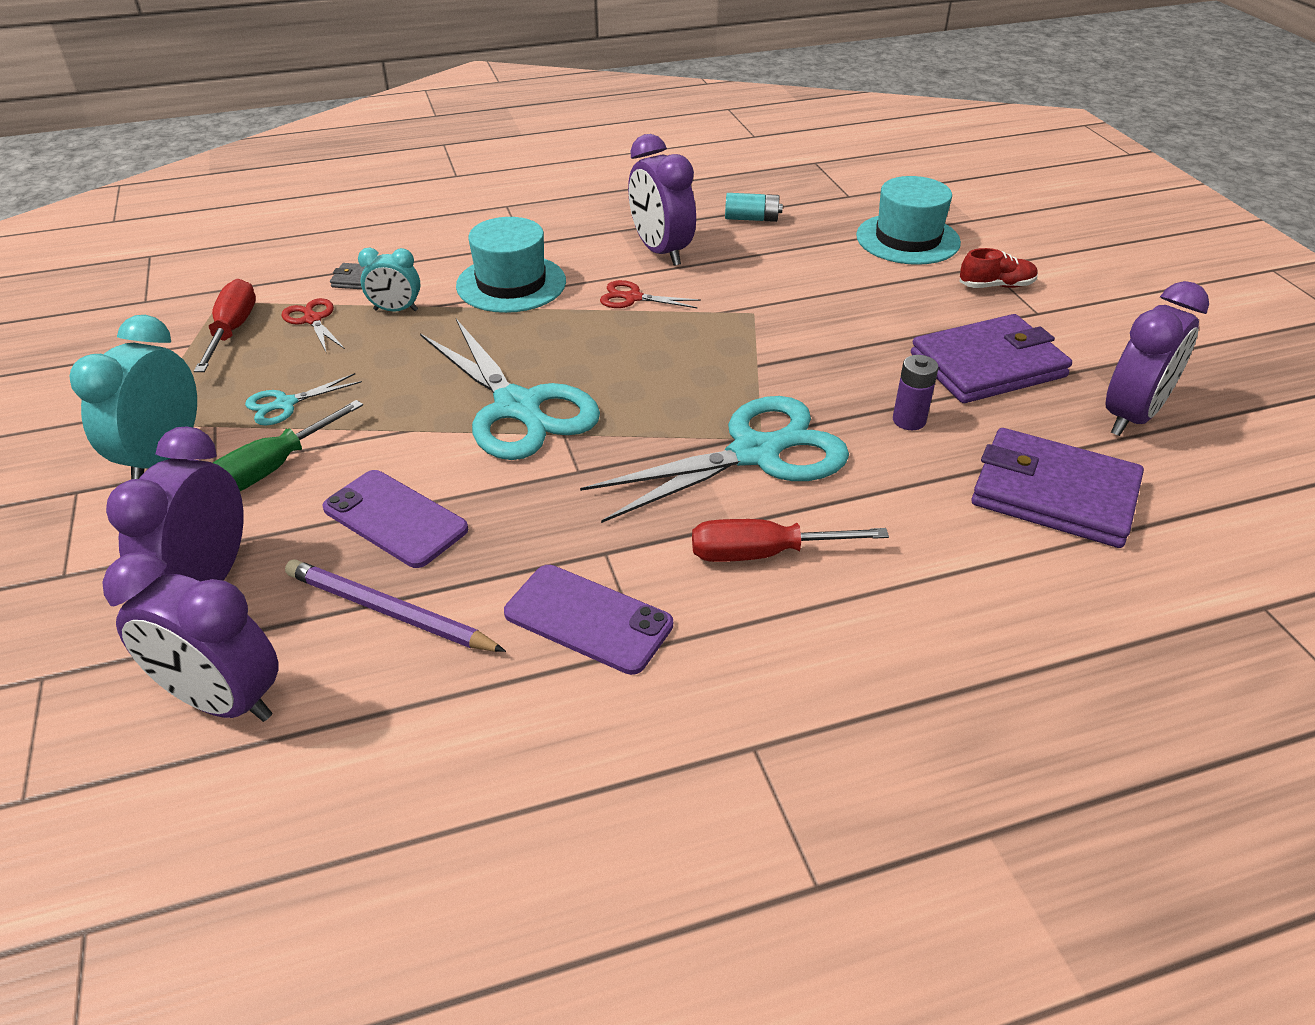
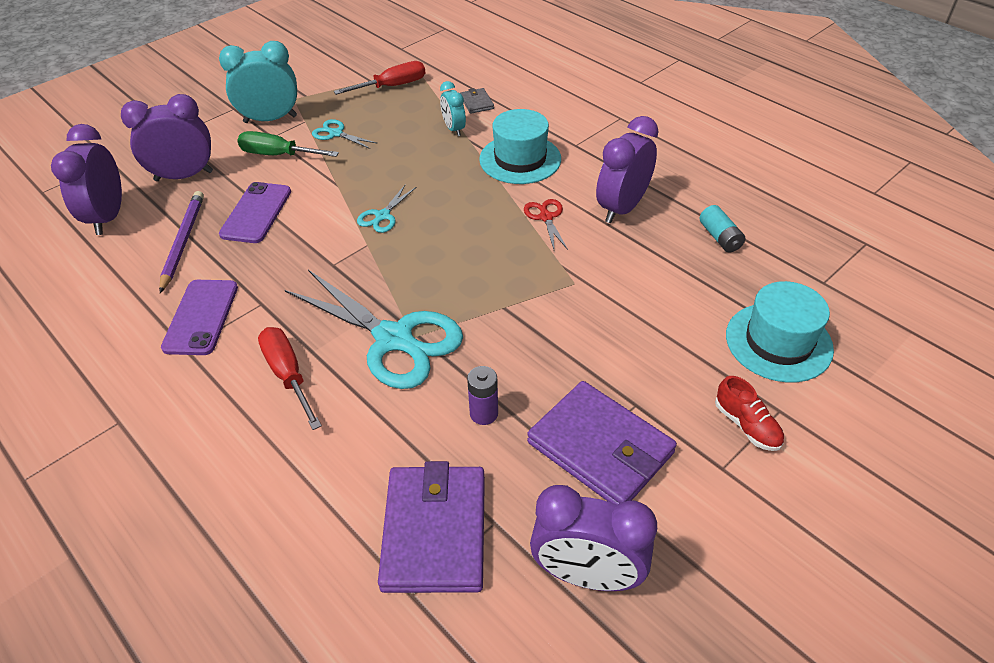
camera: 65 degrees right, 5 degrees up
red scissors [282,298,345,354] -> none
turquoise scissors [420,319,600,460] -> turquoise scissors [357,184,416,233], size x0.45

